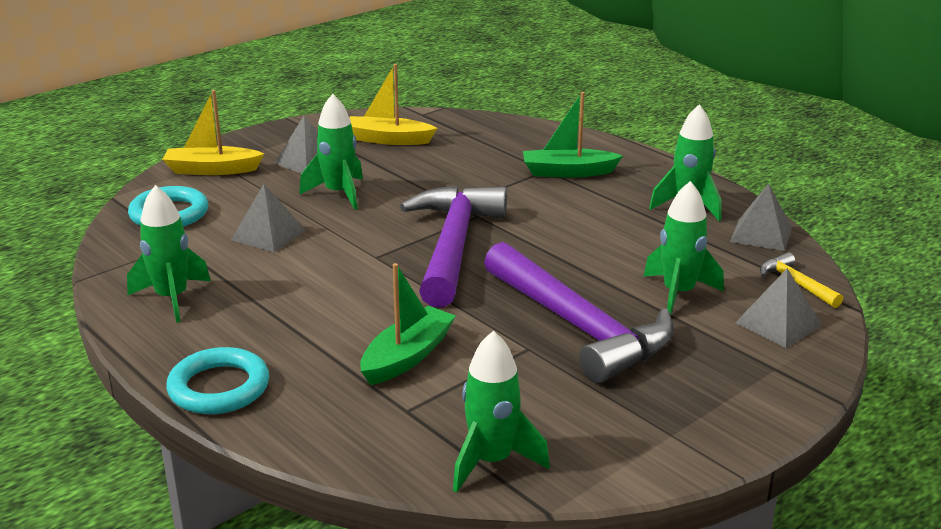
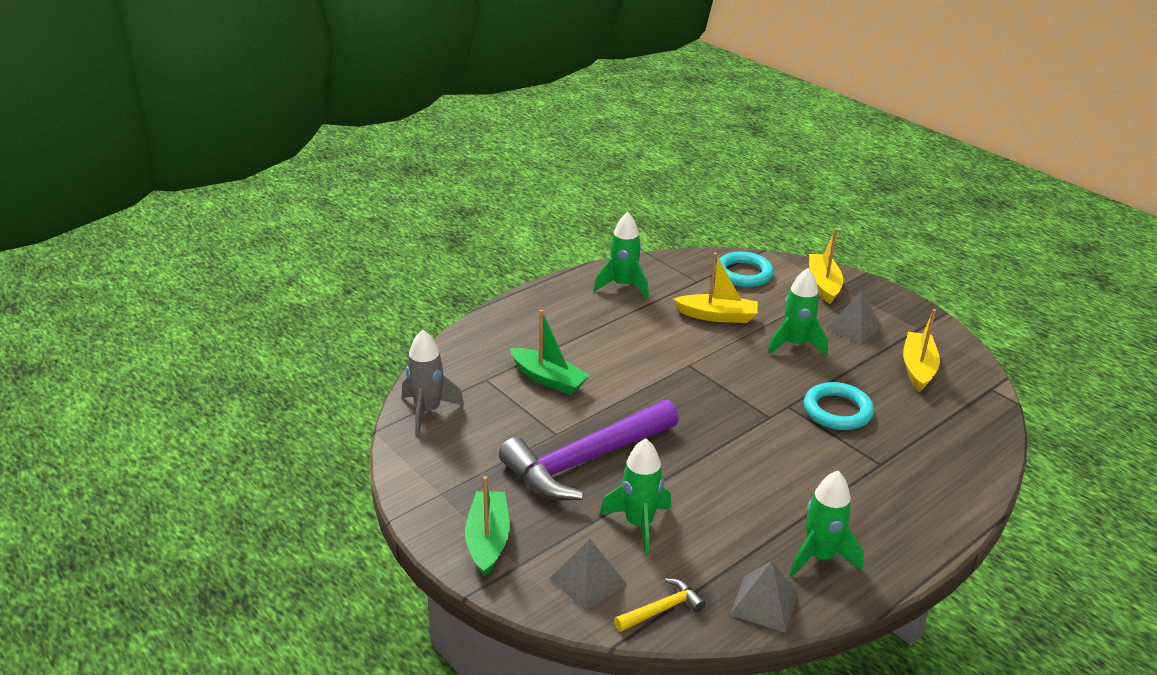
camera: 90 degrees right, 5 degrees up
turquoise ring [166,347,269,414] -> turquoise ring moved to [804,382,874,430]
grey pyramid [231,184,306,252] -> yellow boat [673,253,758,323]
purple hammer [400,186,507,307] -> none
green rocket [453,331,550,493] -> grey rocket [402,329,464,435]
green boat [523,92,623,178] -> green boat moved to [465,476,510,577]

